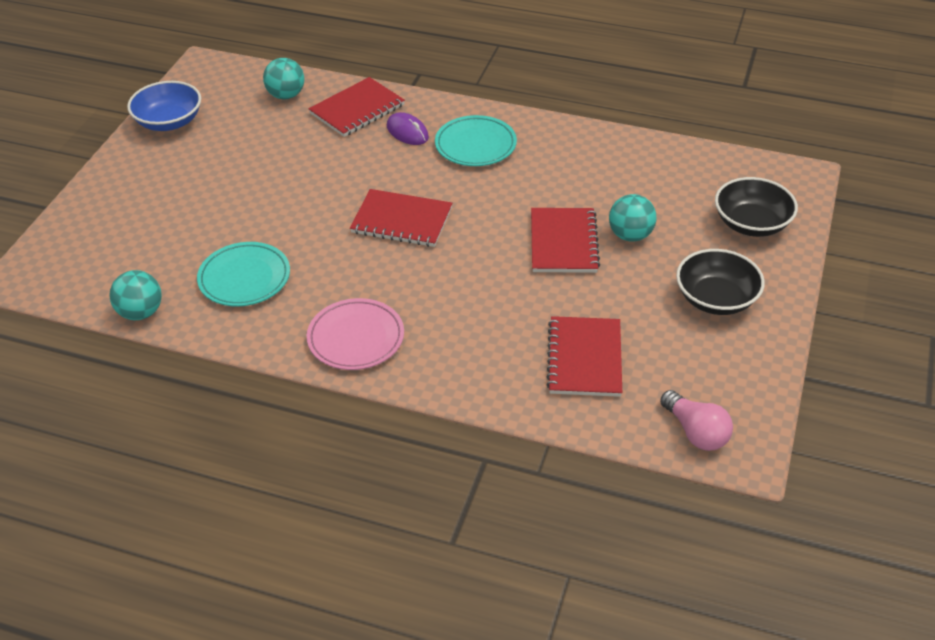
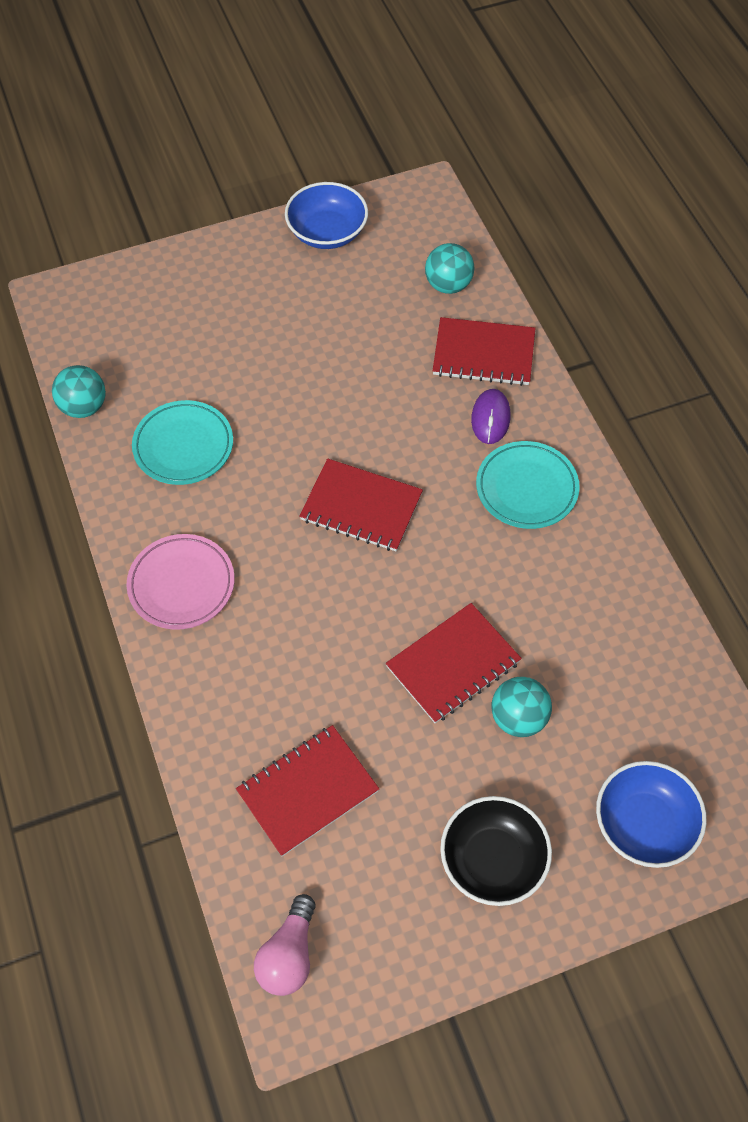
camera: 50 degrees right, 15 degrees up
red notebook [350,189,452,247] -> red notebook turned 45 degrees counterclockwise [299,458,423,552]
black bowl [715,177,798,237] -> blue bowl [596,761,707,868]

